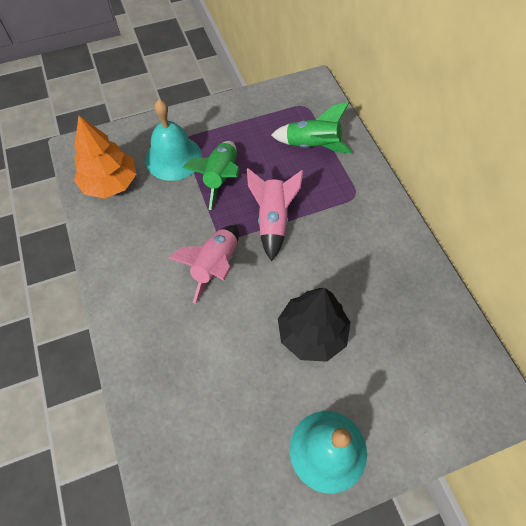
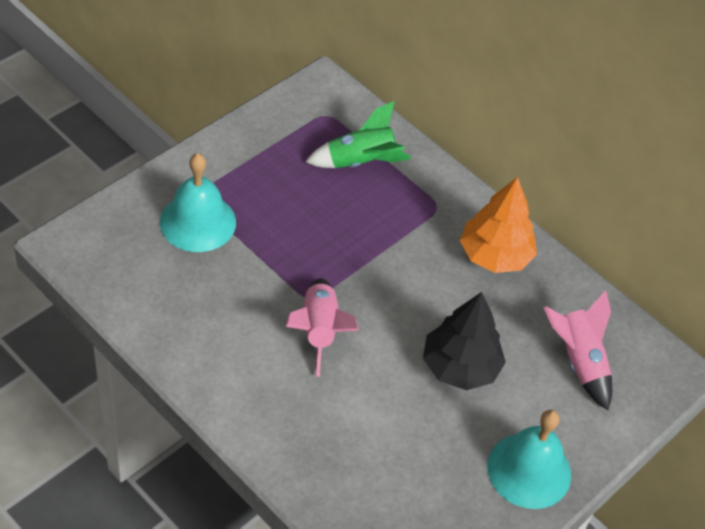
camera: 30 degrees left, 10 degrees down
orange tree [74,116,136,198] -> orange tree moved to [460,177,537,273]
green rocket [183,141,239,210] -> none
pink rocket [247,168,303,261] -> pink rocket moved to [544,290,612,410]

